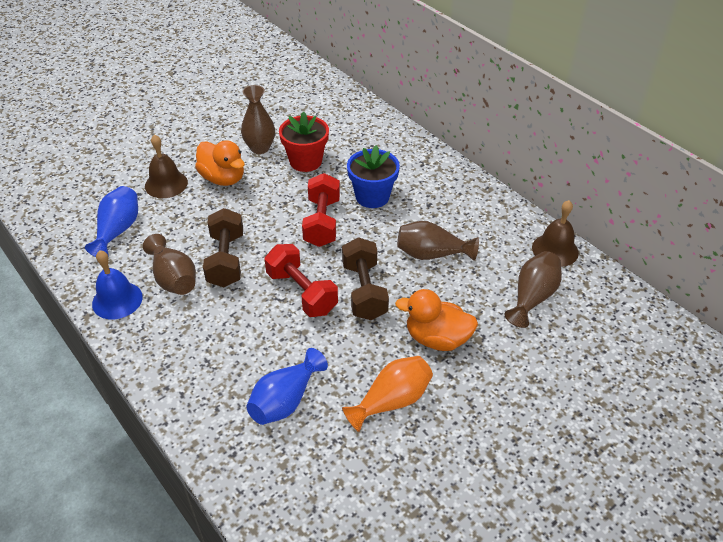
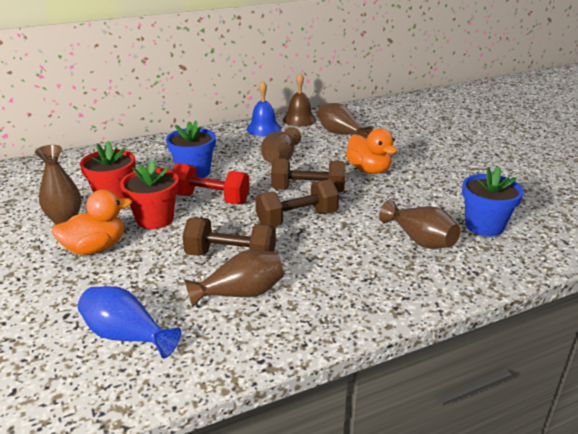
camera: 75 degrees left, 15 degrees down
blue bell [92,250,143,319] -> blue bell moved to [247,81,281,136]
brown bell [145,134,188,198] -> none
blue vase [246,348,328,425] -> brown vase [379,200,460,249]
red dumbbell [265,244,338,317] -> brown dumbbell [255,179,339,226]
orange vase [342,356,433,432] -> none
orange duck [395,289,478,351] -> orange duck turned 60 degrees counterclockwise [346,128,397,174]
none -> red flower pot [120,159,179,229]
none -> blue flower pot [462,166,524,237]

